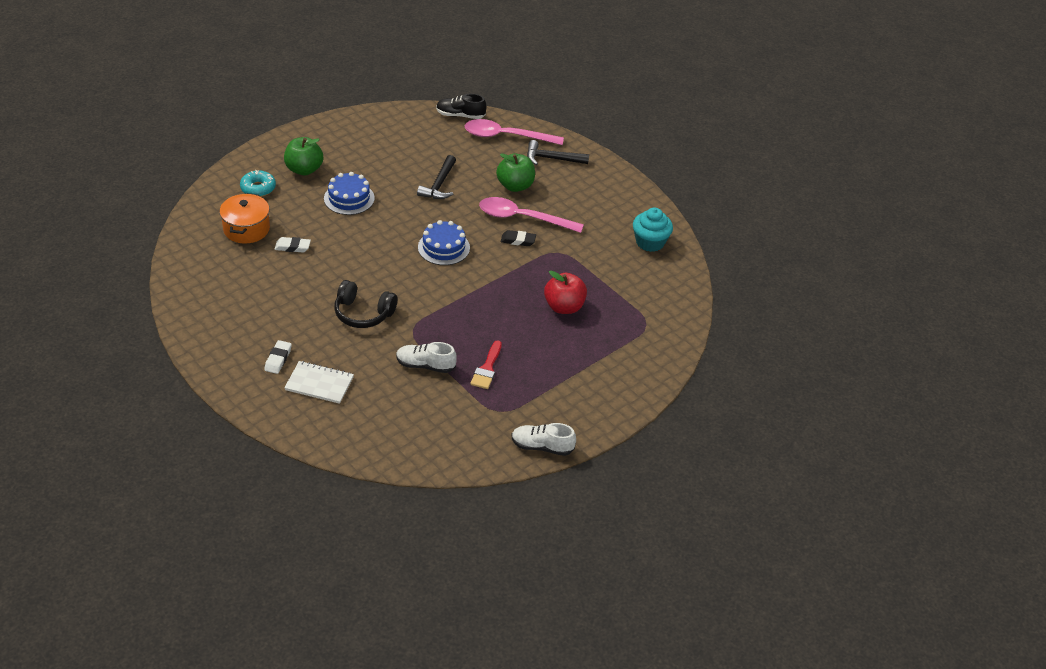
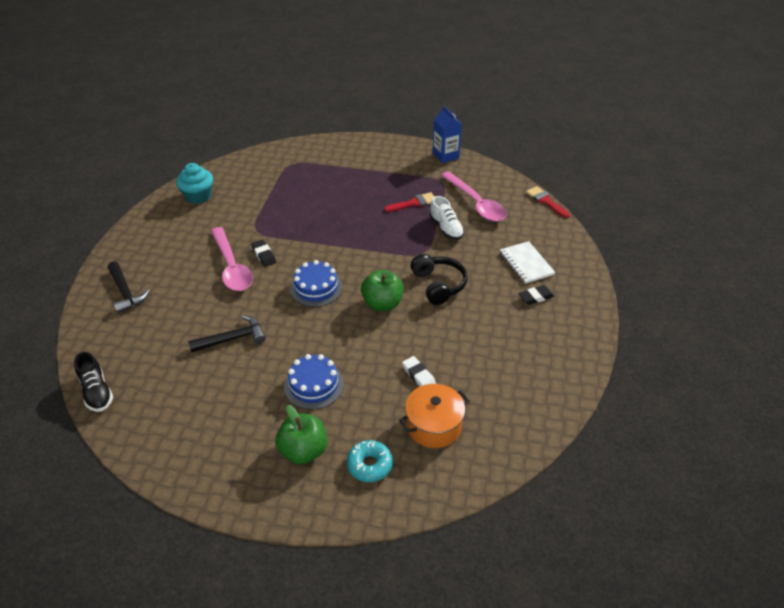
camera: 125 degrees left, 0 degrees up
white eraser [264,340,292,374] -> black eraser [519,285,554,305]
pink spoon [465,119,564,145] -> pink spoon moved to [441,171,506,222]
green apple [496,153,535,192] -> green apple moved to [361,270,404,311]
white shoe [511,423,576,456] -> blue carton [432,106,462,163]
red apple [544,271,587,314] -> none
none -> red brush [526,186,570,218]

